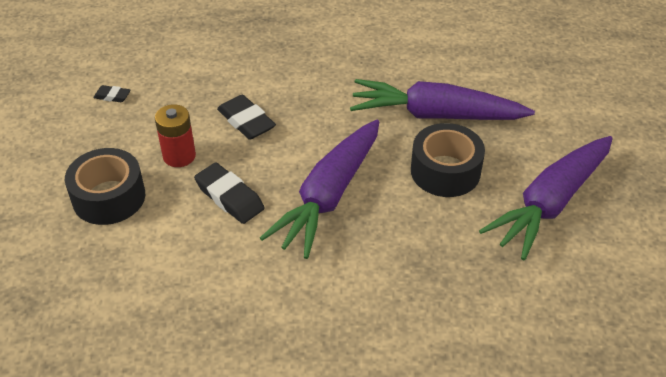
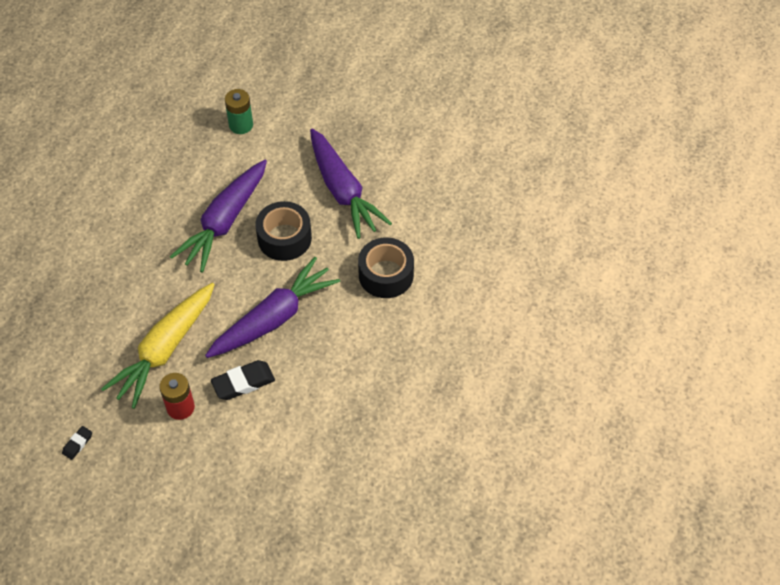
camera: 70 degrees left, 10 degrees up
black tape [65,148,145,225] -> black tape moved to [358,238,414,298]
black eraser [217,95,276,140] -> yellow carrot [101,283,215,409]
purple carrot [260,120,379,259] -> purple carrot turned 90 degrees counterclockwise [205,257,340,358]
none -> green battery [225,89,253,134]

